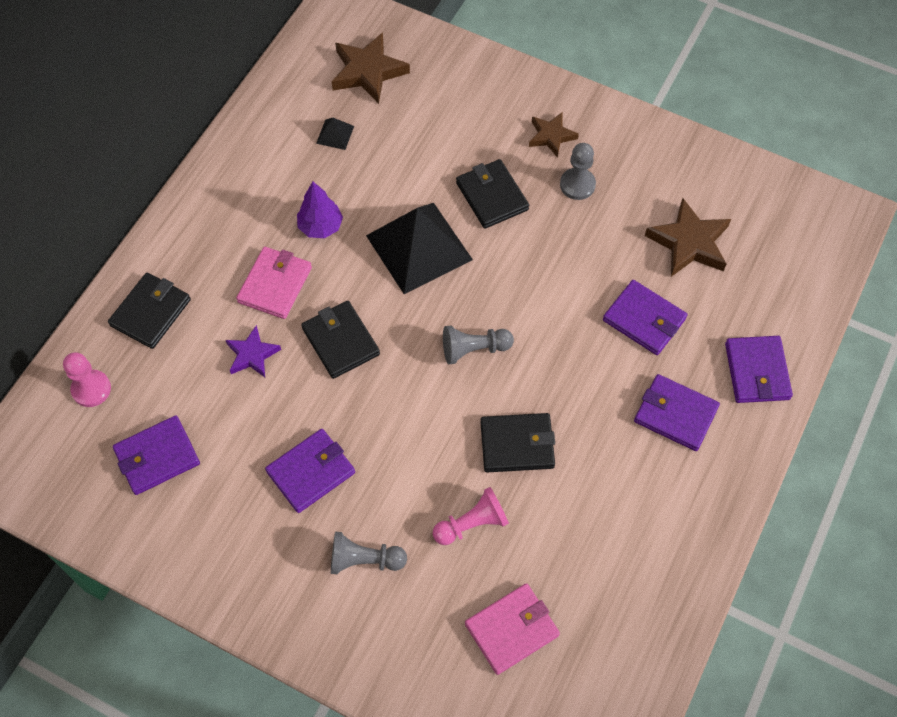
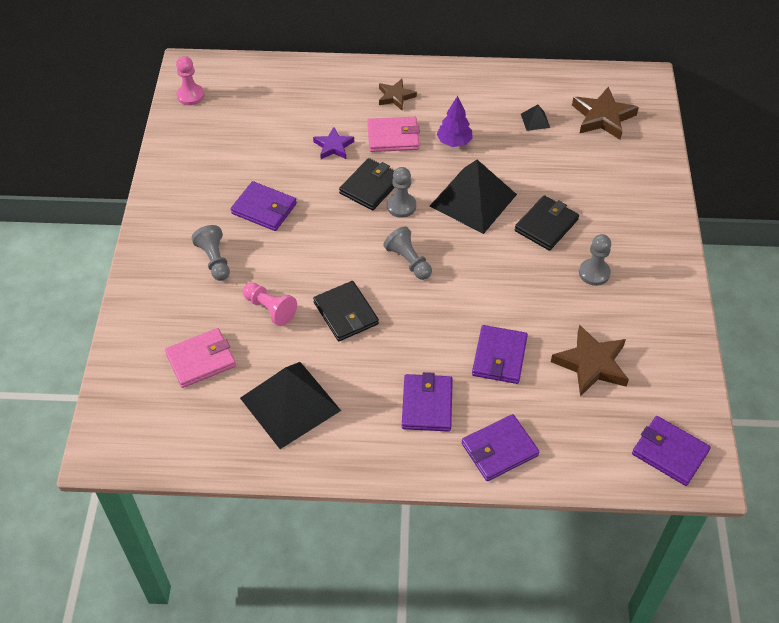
camera: 65 degrees right, 10 degrees down
pink pawn [63,352,111,407] -> pink pawn moved to [176,56,204,105]
black wallet [108,273,191,349] -> none
purple wallet [113,415,200,495] -> purple wallet moved to [632,416,711,486]
pink wallet [465,583,560,675] -> pink wallet turned 60 degrees counterclockwise [165,328,236,388]
brown star [529,113,579,158] -> brown star moved to [379,79,417,110]
none -> black pyramid [240,362,341,449]
none -> grey pawn [387,167,416,218]

